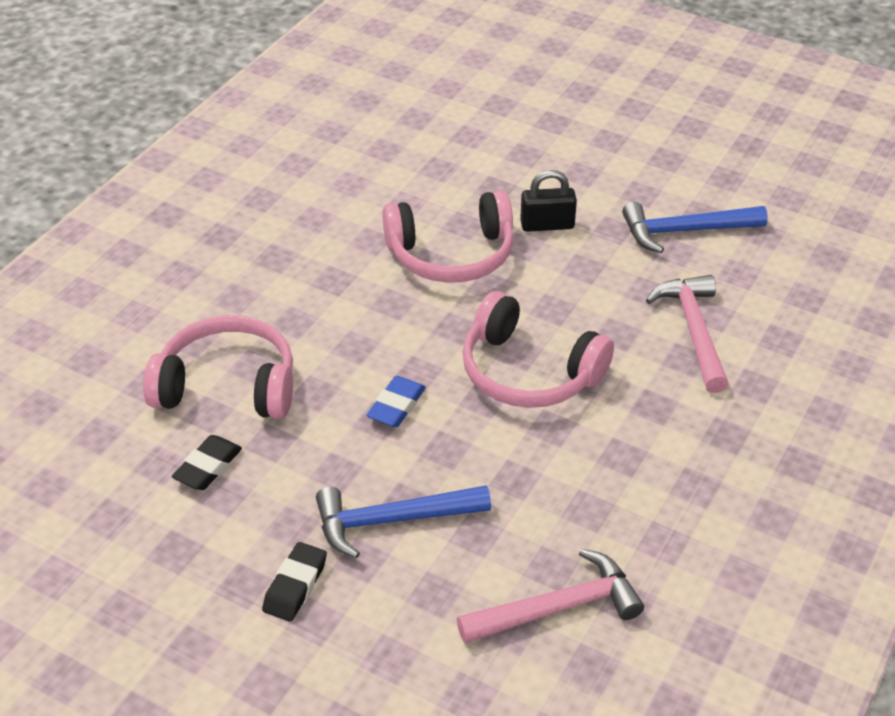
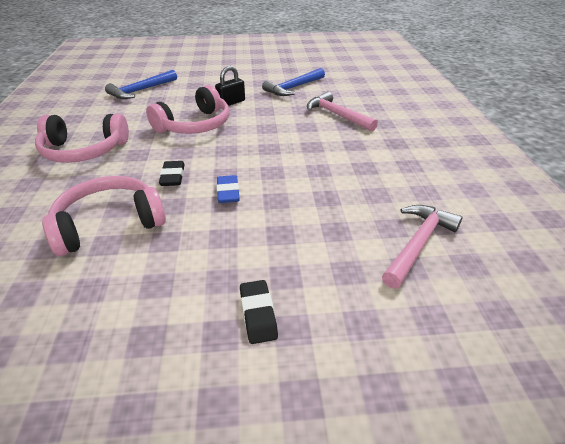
camera: 35 degrees left, 5 degrees down
black eraser [172,435,242,490] -> black eraser moved to [159,161,185,186]
blue hammer [316,485,491,558] -> blue hammer moved to [105,70,177,99]
pink headphones [462,291,614,408] -> pink headphones moved to [35,114,129,163]

